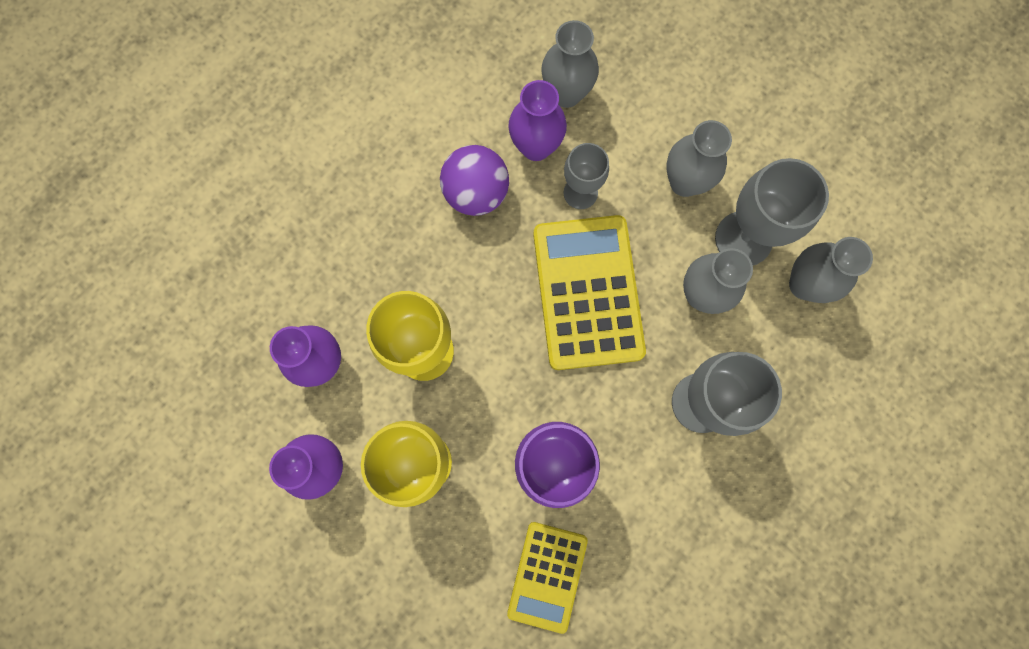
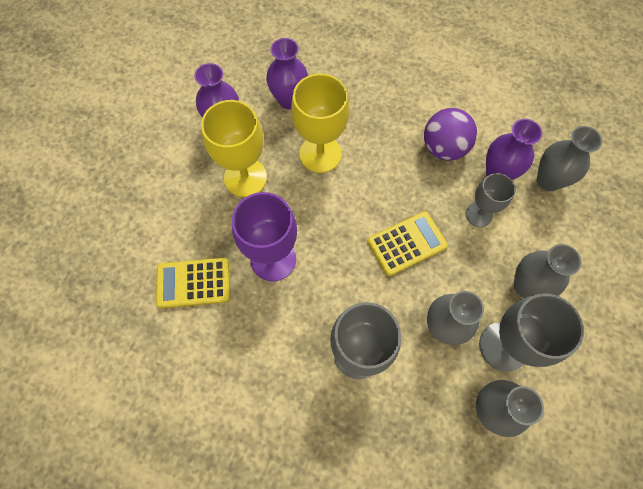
camera: 70 degrees right, 10 degrees down
yellow calculator [533,215,646,370] -> yellow calculator [368,211,448,276], size x0.60

